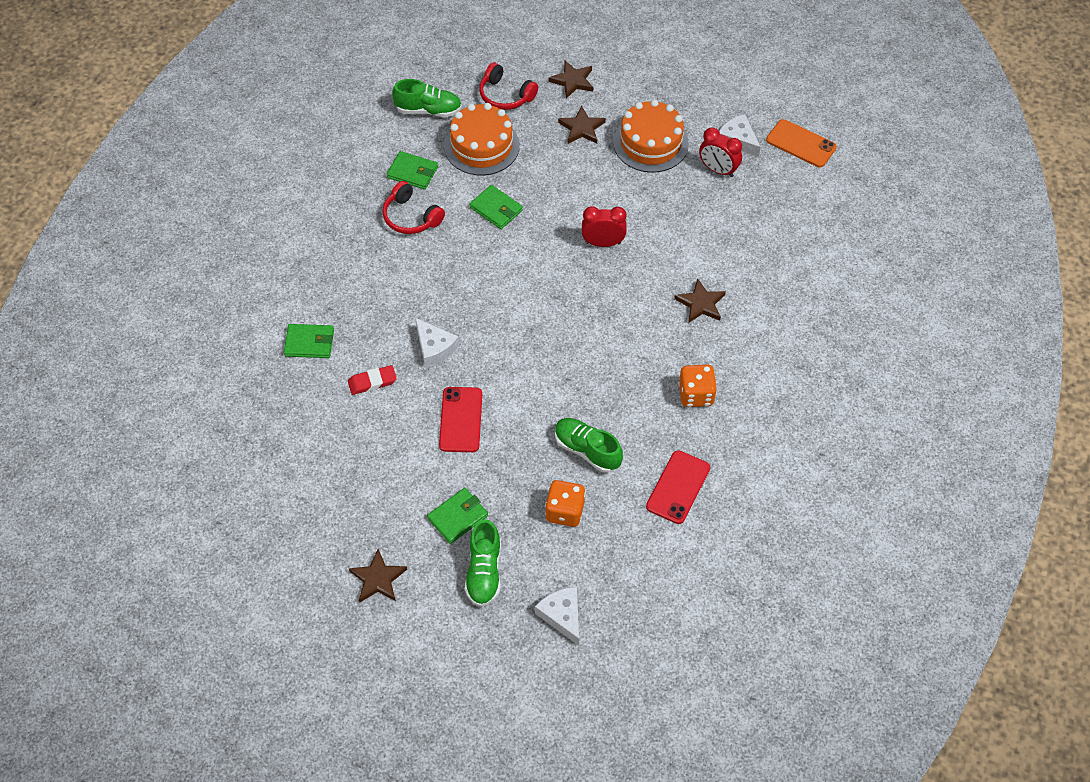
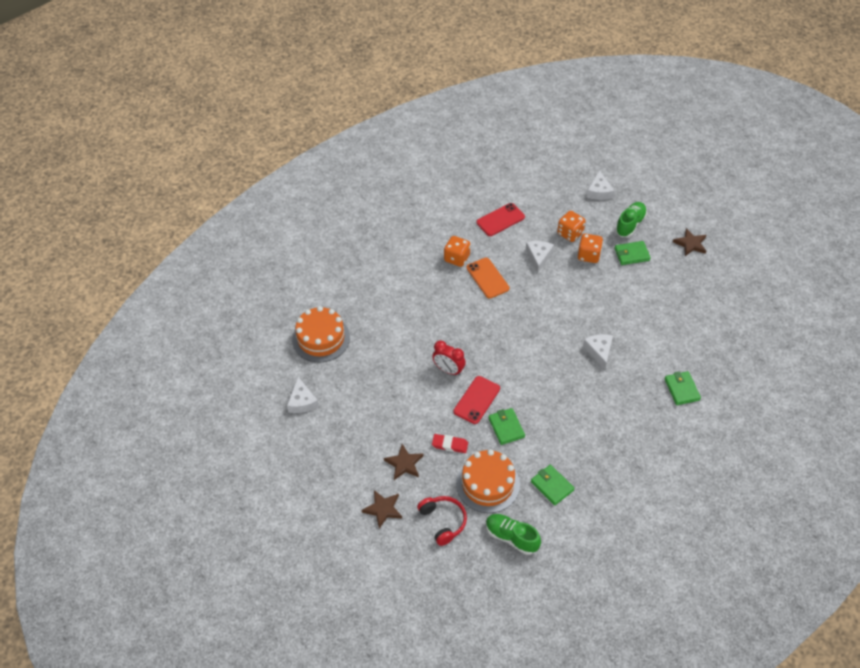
camera: 150 degrees left, 5 degrees down
green wallet [284,324,334,358] -> green wallet turned 45 degrees clockwise [664,371,701,405]
red eraser [348,365,397,395] -> red eraser moved to [432,434,468,453]
red headphones [382,181,445,234] -> none
red phone [439,387,482,452] -> red phone moved to [454,376,500,424]
green shoe [555,418,623,473] -> white cheese [526,241,554,273]
orange cake [613,100,689,173] -> orange cake moved to [292,306,350,363]
brown star [674,278,726,323] -> none
red clock [699,127,742,177] -> none
orange phone [766,119,837,167] -> orange phone moved to [467,258,509,299]
none -> orange dice [578,234,603,263]

